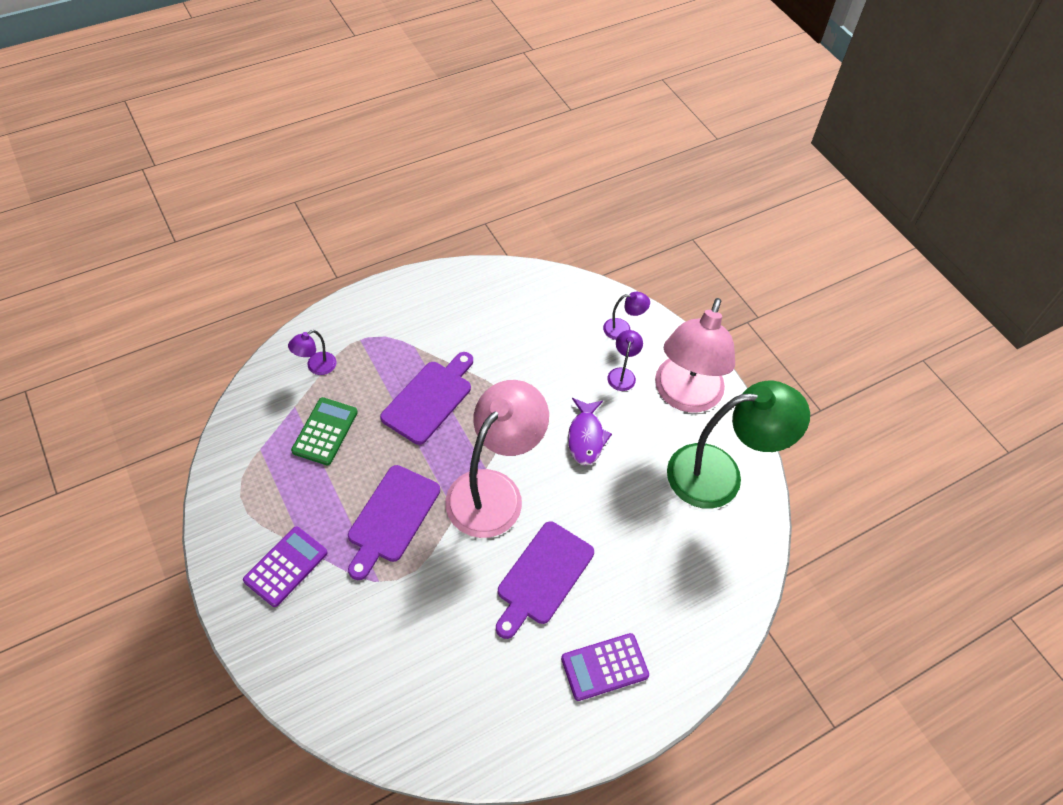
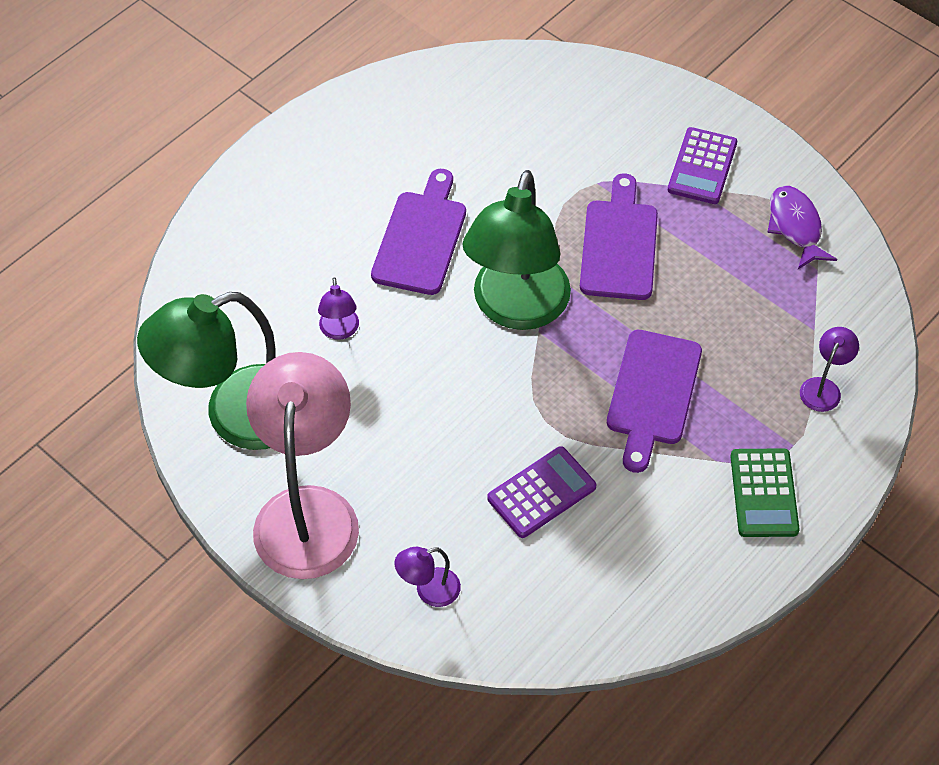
camera: 165 degrees right, 0 degrees up
green calculator [291,397,358,465] -> green calculator moved to [730,448,800,537]
pink lamp [445,380,549,538] -> green lamp [463,170,571,330]
purple calculator [561,633,649,701] -> purple calculator moved to [487,446,596,538]
purple fish [568,398,612,465] -> purple fish moved to [767,186,837,269]
purple lamp [607,330,643,391] -> purple lamp moved to [318,277,359,340]

